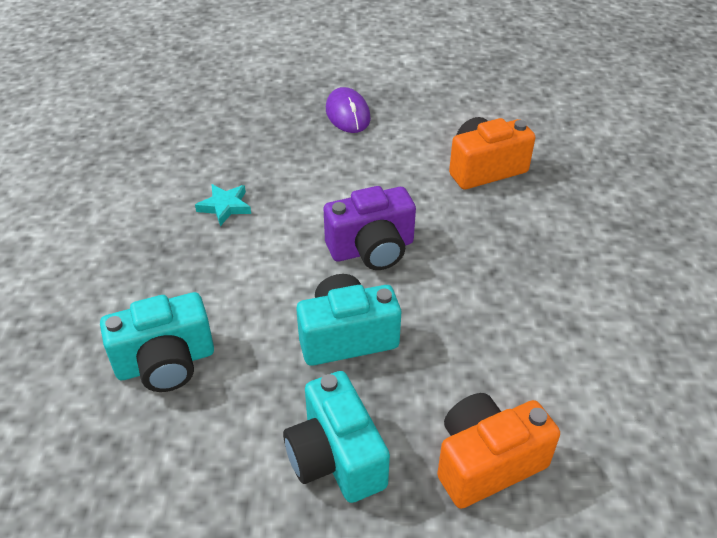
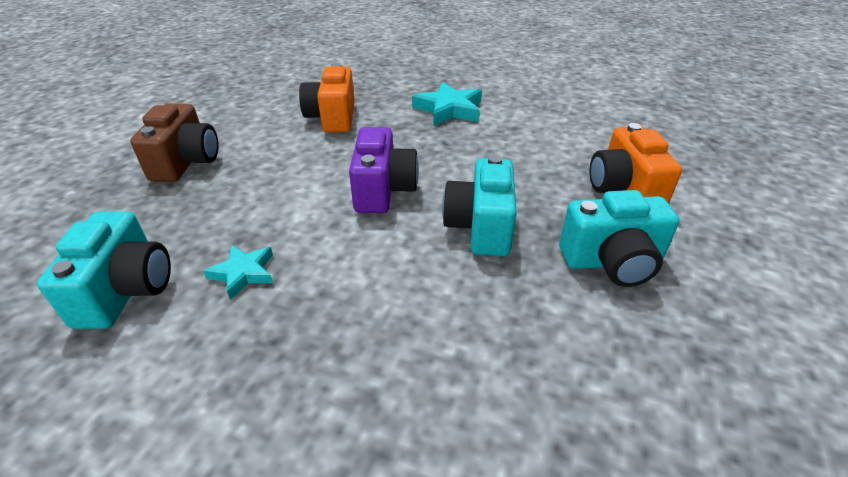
camera: 70 degrees left, 5 degrees down
turquoise camera [100,292,214,392] -> turquoise camera moved to [37,211,171,329]
purple mouse [326,87,371,133] -> brown camera [130,104,218,182]
none -> turquoise star [412,82,482,126]

